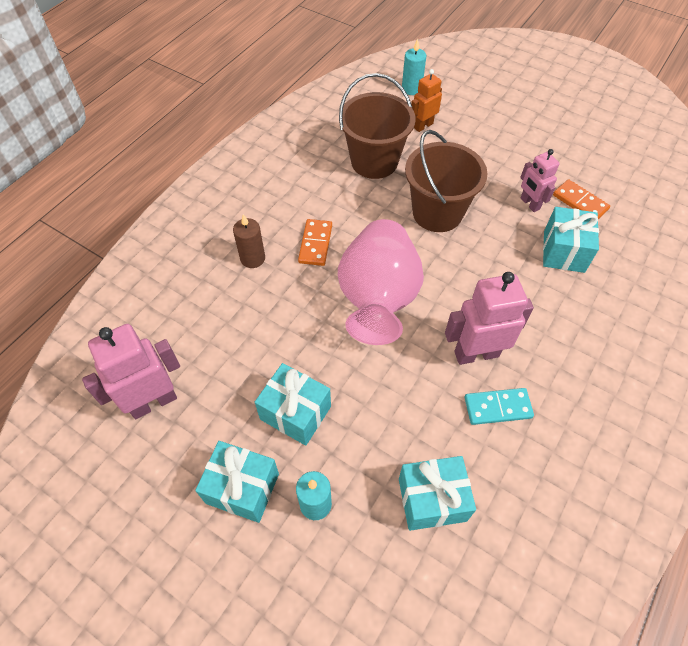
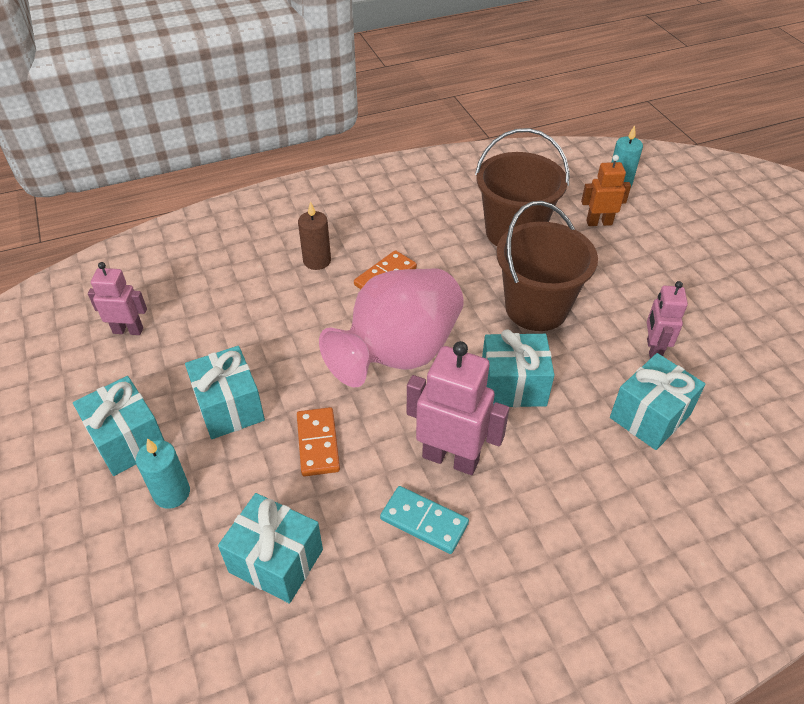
camera: 35 degrees right, 10 degrees down
pink robot [82,324,180,419] -> pink robot [88,262,147,335], size x0.61
orange domino [553,179,610,219] -> orange domino moved to [297,407,340,476]
none -> turquoise gift [482,329,554,407]

